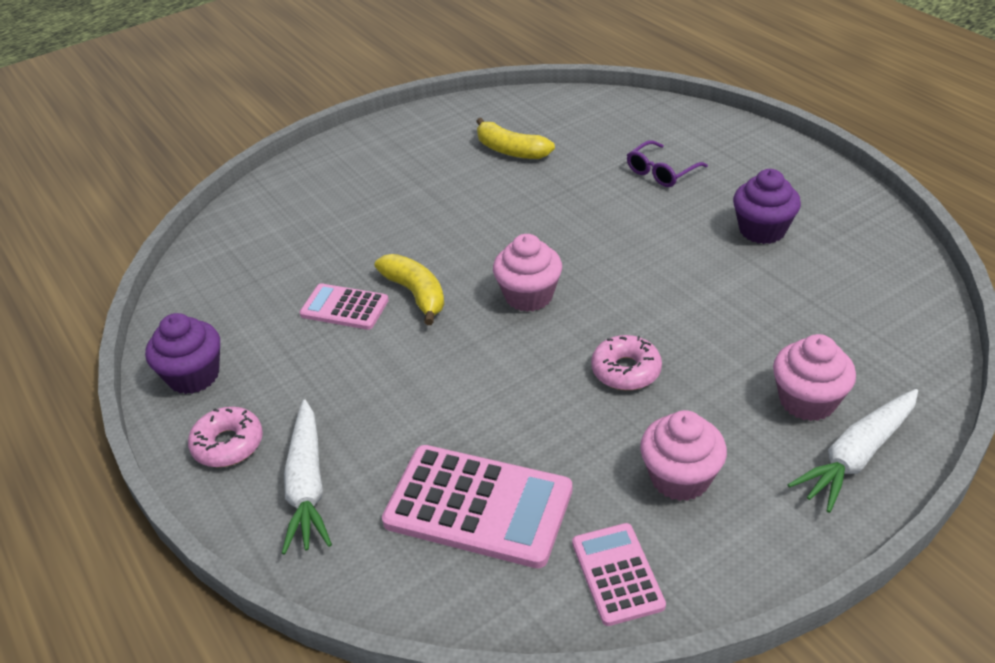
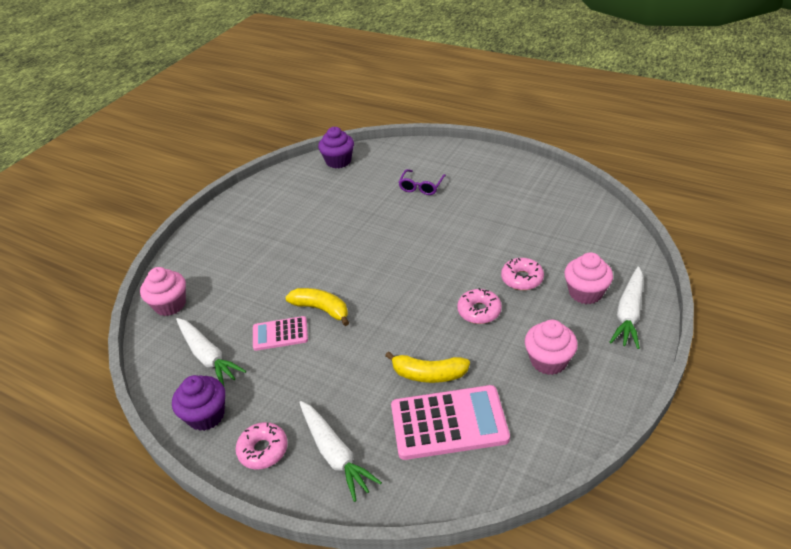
camera: 25 degrees left, 0 degrees up
yellow banana [476,118,555,159] -> yellow banana moved to [385,351,470,383]
pink cupcake [493,234,562,312] -> pink cupcake moved to [140,267,186,316]
pink calculator [572,523,666,626] -> none
purple cupcake [733,169,801,244] -> purple cupcake moved to [318,127,354,168]
none -> white carrot [176,318,246,386]
none -> pink donut [501,258,544,290]

